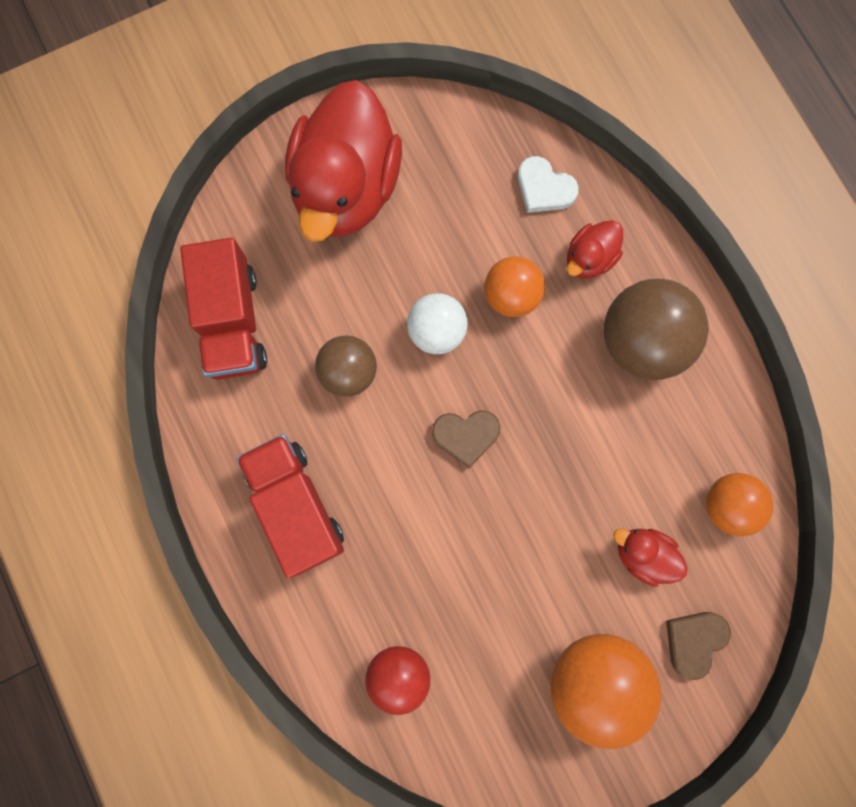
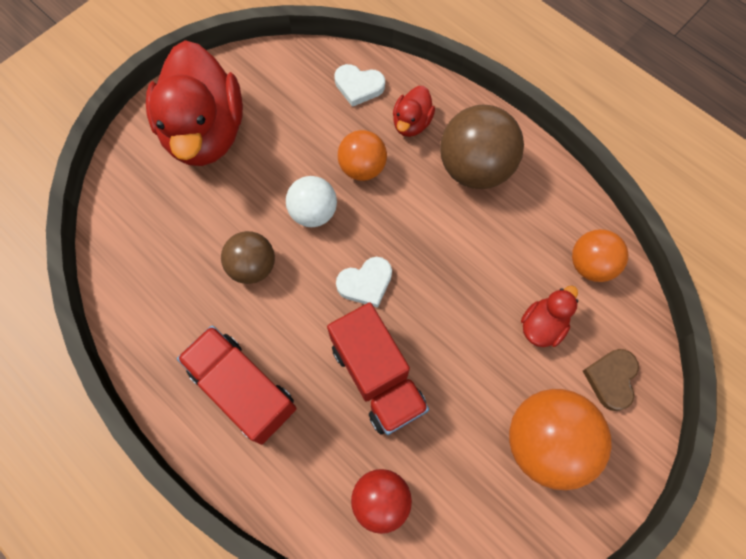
camera: 20 degrees left, 10 degrees down
red truck [180,238,267,380] -> red truck moved to [327,302,429,435]
brown heart [432,410,501,468] -> white heart [336,257,392,308]
red duck [613,528,688,587] -> red duck turned 120 degrees clockwise [521,285,578,347]

